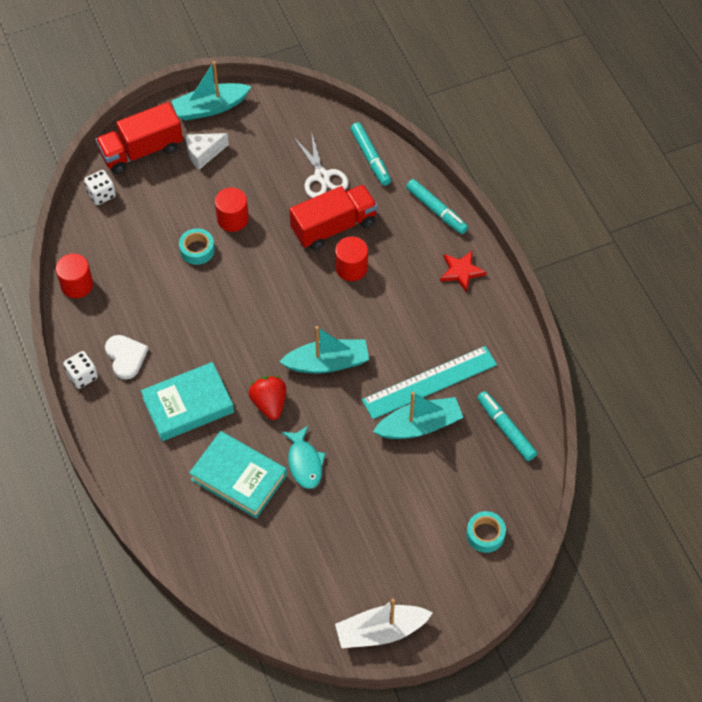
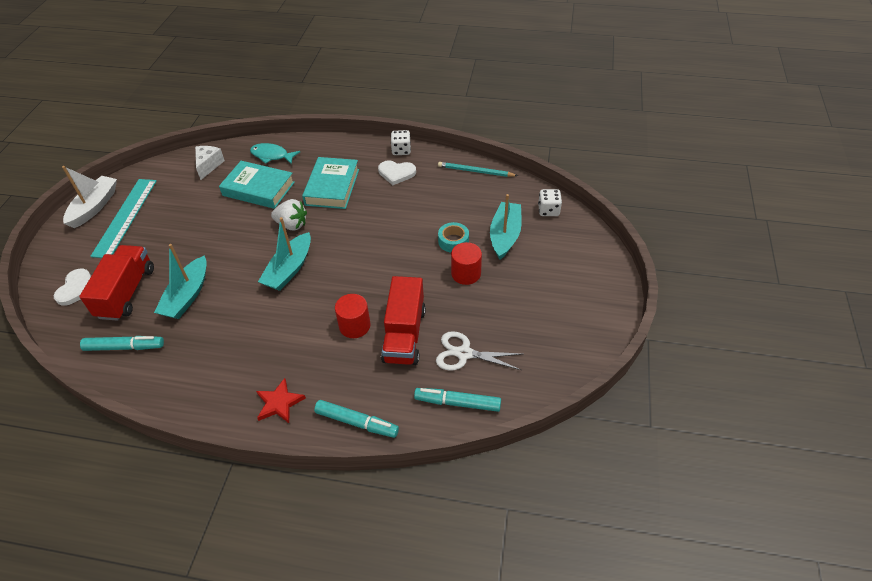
camera: 125 degrees right, 10 degrees down
red cylinder [56,253,93,298] -> turquoise pencil [438,162,518,177]
red truck [96,102,183,174] -> red truck moved to [79,245,154,321]
turquoise boat [172,61,251,121] -> turquoise boat moved to [490,194,522,260]
white cheese [185,133,229,170] -> white cheese moved to [195,146,225,180]
turquoise book [189,431,287,518] -> turquoise book turned 45 degrees clockwise [219,161,295,209]
red strawberry [249,376,286,420] -> white strawberry [271,199,307,230]
turquoise fish [281,426,326,489] -> turquoise fish moved to [250,143,300,164]
turquoise ruler [362,346,497,419] -> turquoise ruler moved to [90,179,157,258]
turquoise marker [406,179,468,234] -> turquoise marker turned 150 degrees counterclockwise [314,400,399,438]
turquoise tape [466,511,506,553] -> white heart [54,269,91,306]

